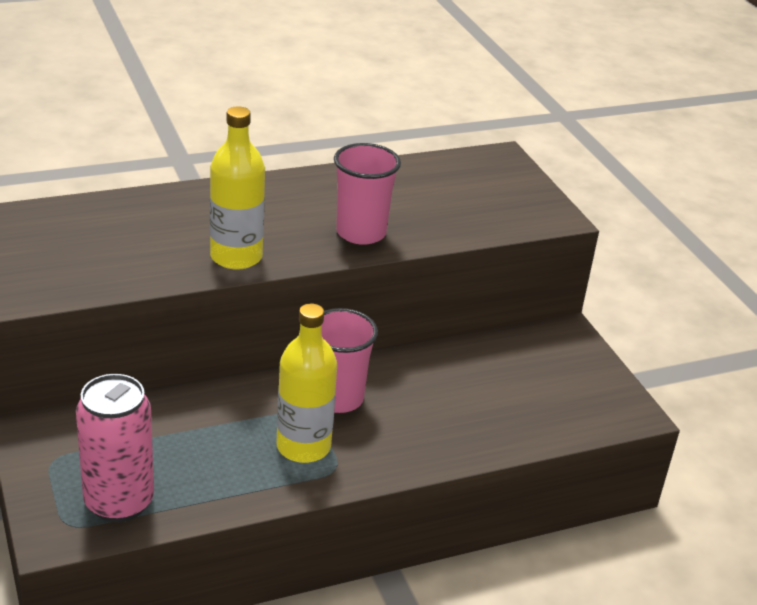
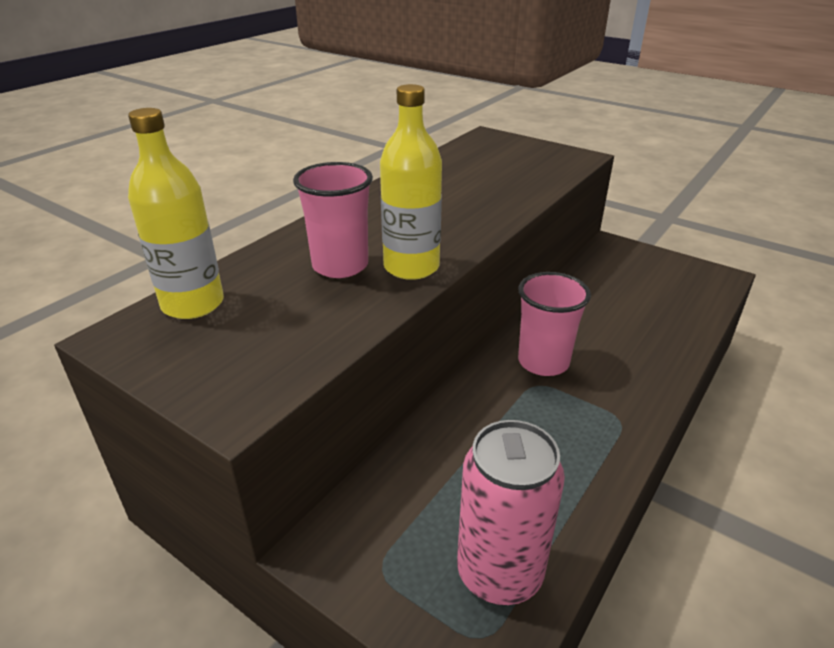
camera: 30 degrees left, 0 degrees up
yellow bottle [276,303,337,463] -> yellow bottle moved to [128,108,224,319]
pink cup [334,143,401,245] -> pink cup moved to [293,162,373,278]

